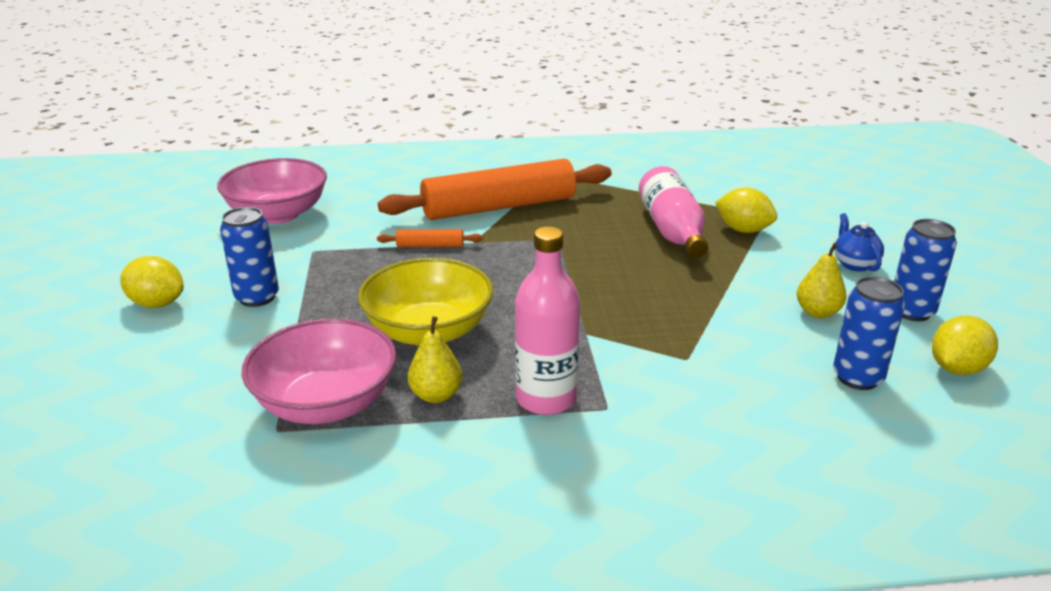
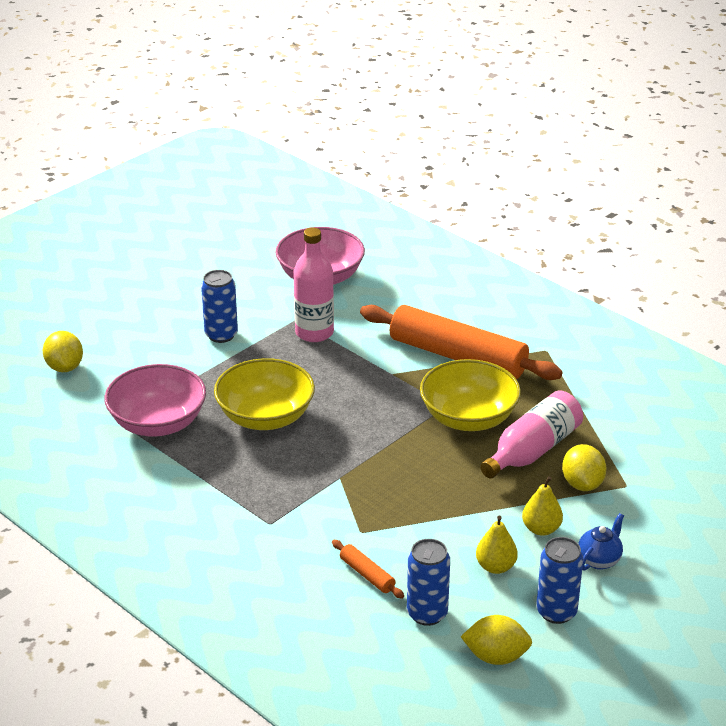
camera: 50 degrees right, 5 degrees up
yellow lemon [120,256,184,308] -> yellow lemon moved to [43,331,83,372]
orange rolling pin [377,229,483,247] -> orange rolling pin moved to [332,540,404,599]
yellow pear [408,316,462,403] -> yellow pear moved to [522,476,563,536]
pink bottle [515,226,580,415] -> pink bottle moved to [293,227,334,342]
none -> yellow bowl [420,359,521,431]

